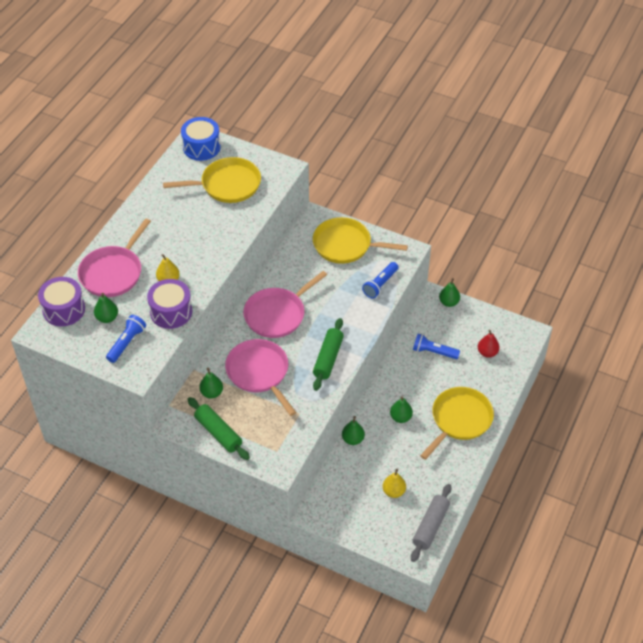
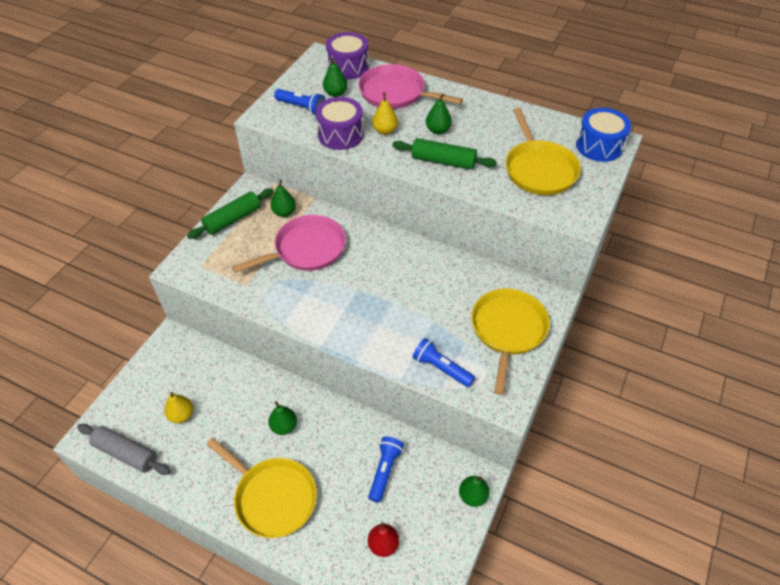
camera: 90 degrees right, 0 degrees up
pink pan [243,271,327,338] -> none
green rolling pin [313,318,344,391] -> green rolling pin moved to [392,138,497,170]
green pear [342,416,365,445] -> green pear moved to [426,93,452,134]

